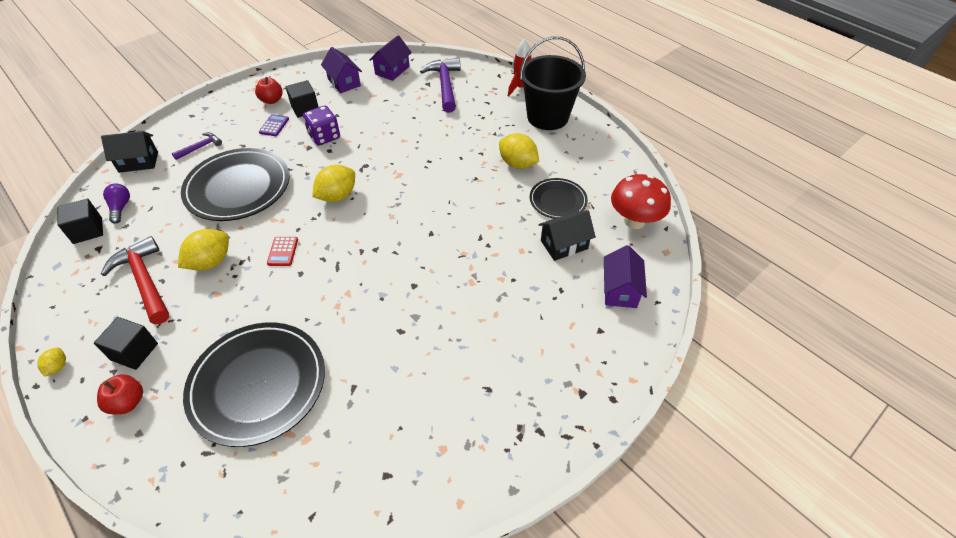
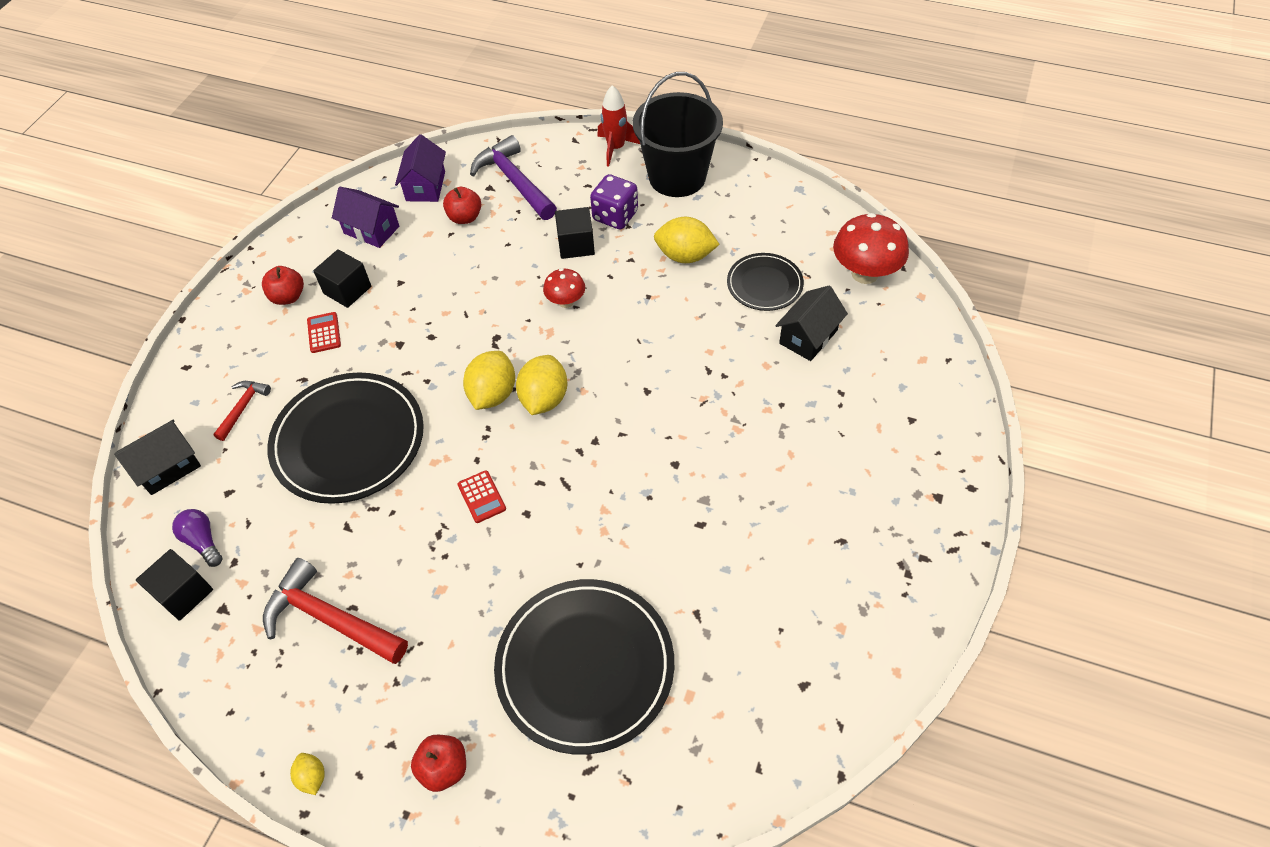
camera: 25 degrees left, 5 degrees up
black cube [94,317,158,370] -> black cube moved to [555,207,595,259]
purple hammer [172,132,222,160] -> red hammer [213,381,271,441]
yellow lemon [178,229,229,271] -> yellow lemon moved to [516,355,567,415]
purple calculator [259,114,289,136] -> red calculator [307,312,341,353]
purple dice [303,106,340,146] -> purple dice moved to [590,174,638,230]
purple house [604,245,647,308] -> none
none -> red apple [443,187,481,224]
none -> red mushroom [543,268,585,308]

